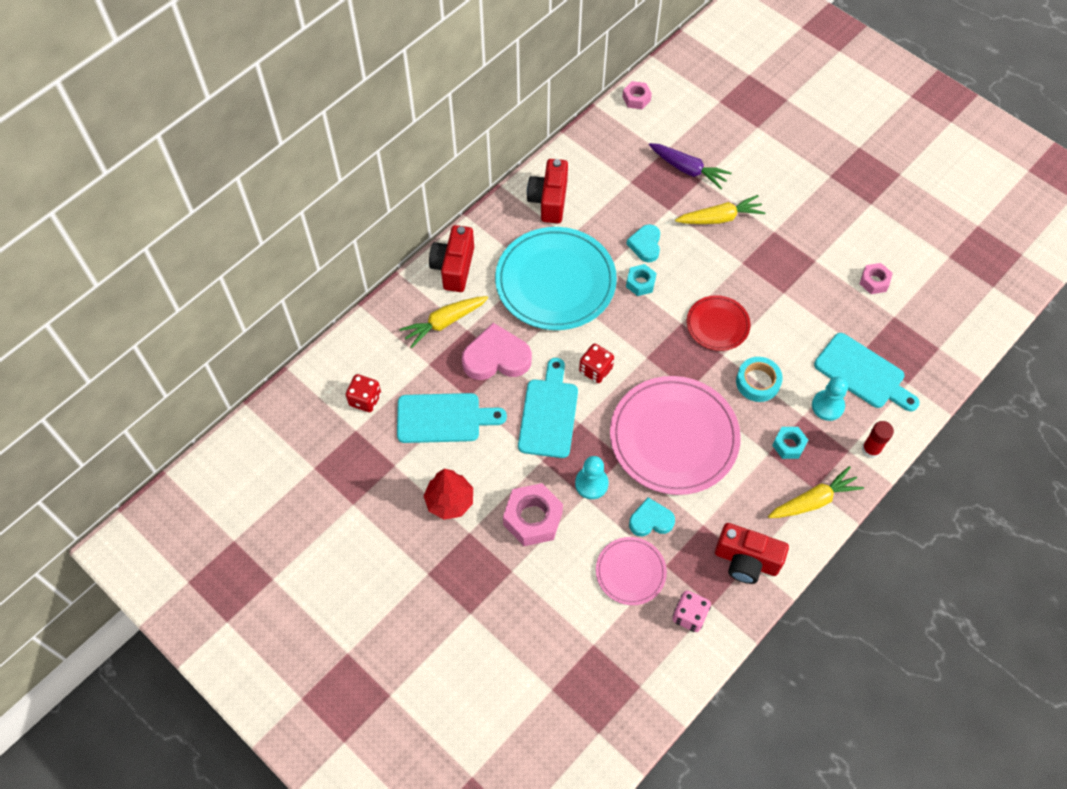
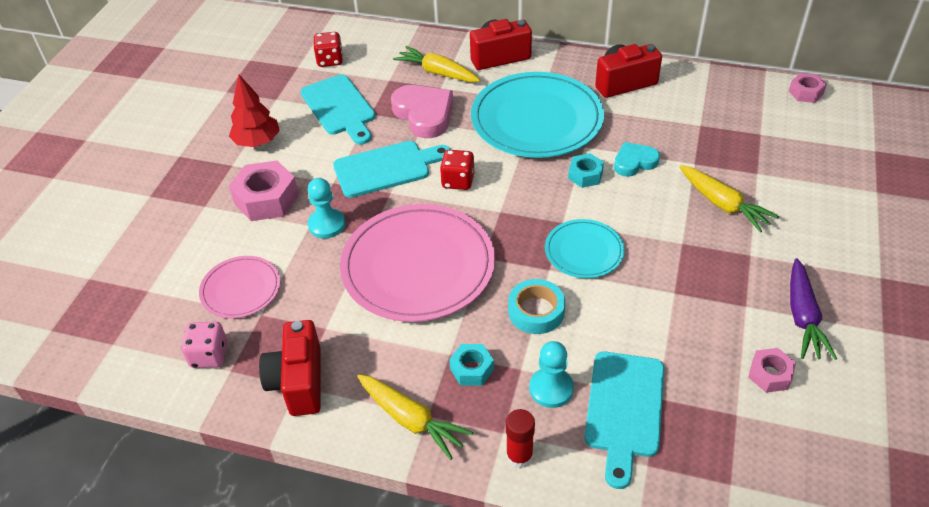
camera: 65 degrees right, 15 degrees down
turquoise heart [629,497,675,536] -> none
purple carrot [649,143,732,189] -> purple carrot moved to [790,258,837,360]
red plate [687,295,751,351] -> turquoise plate [545,219,625,278]

